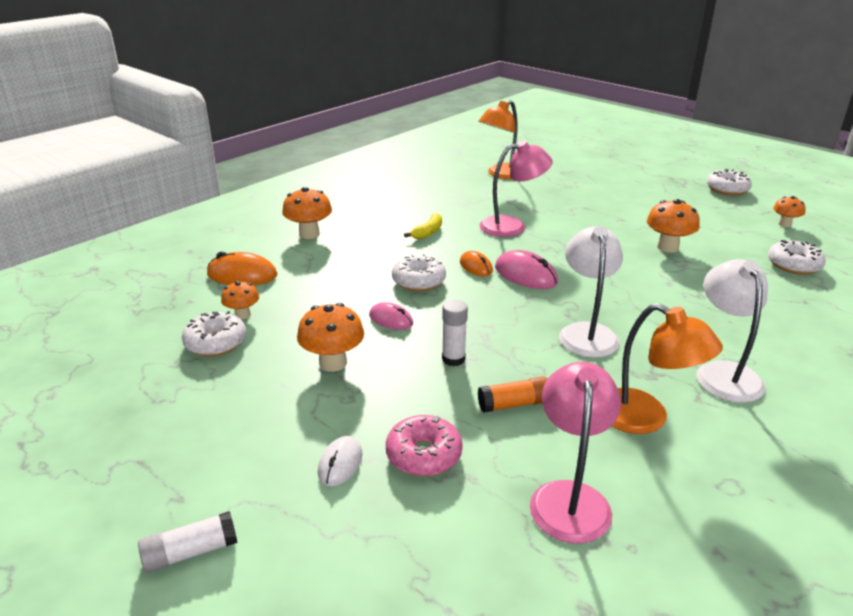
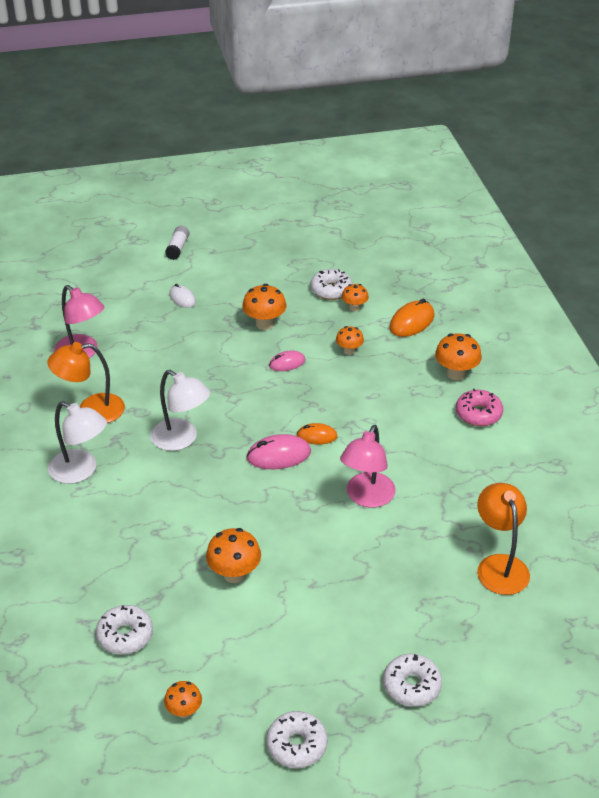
camera: 125 degrees right, 10 degrees up
pink donut [386,415,463,476] -> pink donut moved to [456,389,503,426]
white donut [392,254,446,291] -> white donut moved to [383,654,442,707]
yellow banana [404,213,442,239] -> none
white glue stick [442,300,468,366] -> none
orange glue stick [478,376,547,413] -> none
none -> orange mushroom [336,326,364,355]

